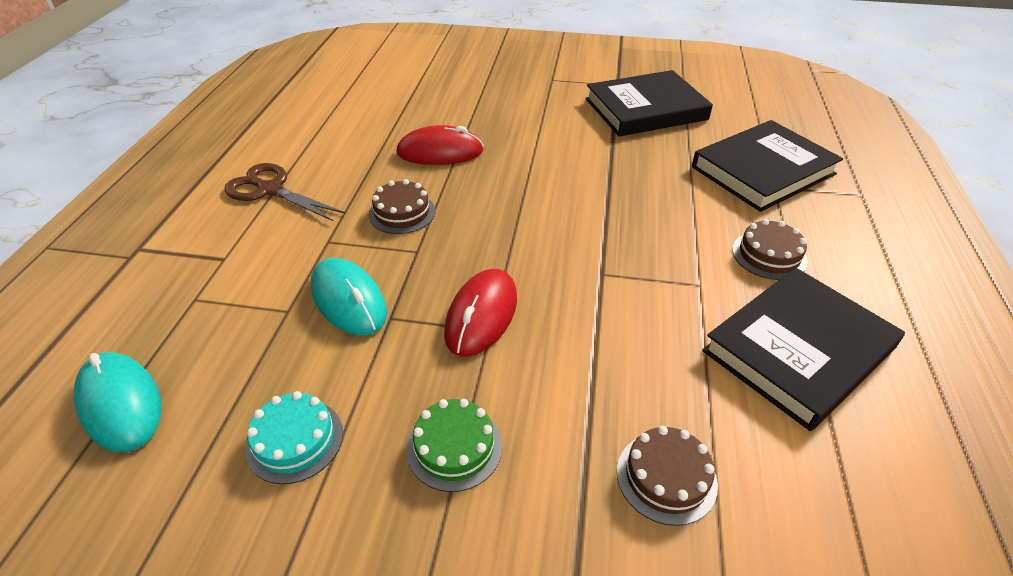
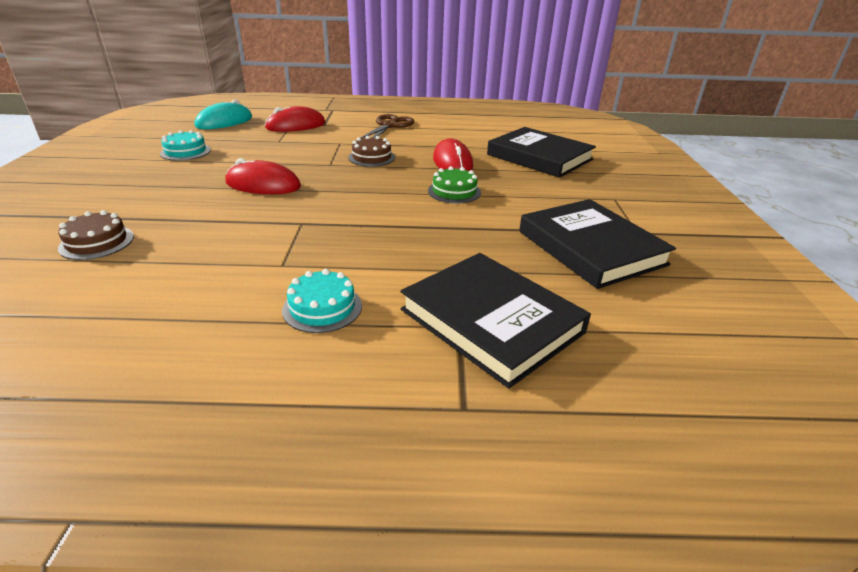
camera: 80 degrees right, 10 degrees down
turquoise mouse [311,258,387,335] -> none
green cake [407,399,502,492] -> green cake moved to [428,166,481,203]
black book [702,268,905,431] -> black book moved to [487,127,596,178]
brown cake [732,219,808,280] -> turquoise cake [282,269,362,333]
none -> red mouse [265,106,326,132]

